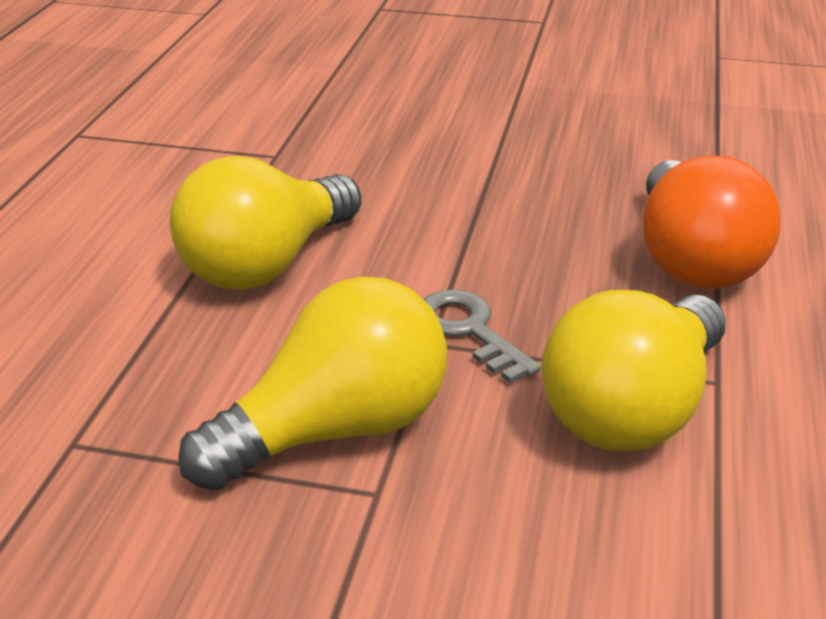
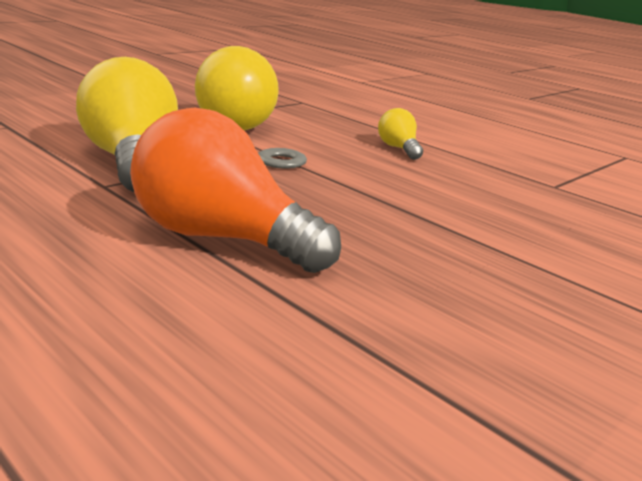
camera: 120 degrees right, 10 degrees down
yellow light bulb [170,156,361,290] -> yellow light bulb [378,108,423,160], size x0.47

